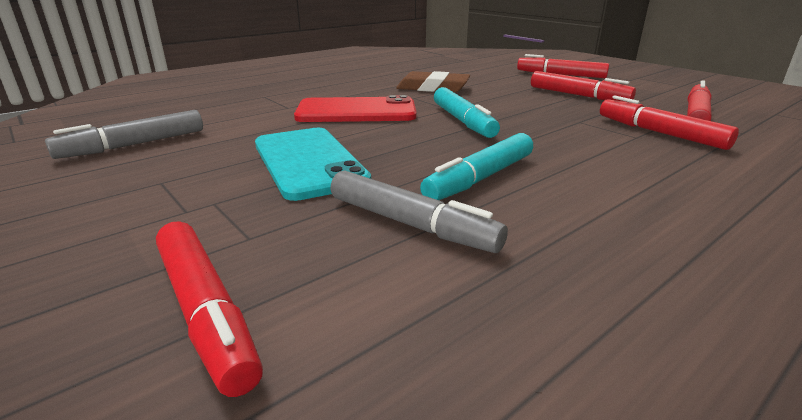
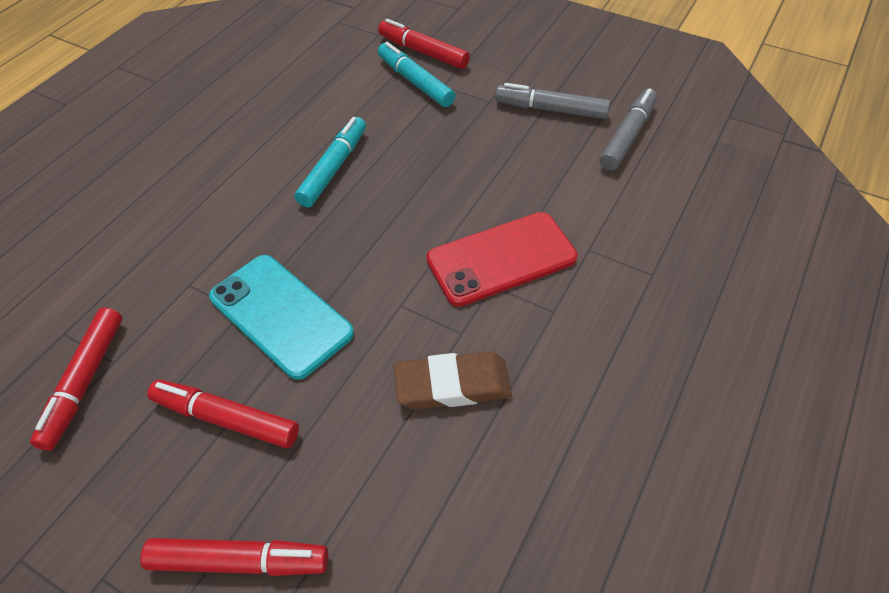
camera: 160 degrees right, 25 degrees up
turquoise phone [255,128,371,201] -> turquoise phone moved to [209,255,354,380]
grey marker [330,171,508,253] -> grey marker moved to [495,83,610,119]
turquoise marker [434,87,500,138] -> turquoise marker moved to [378,42,455,107]
red marker [600,96,739,150] -> none

